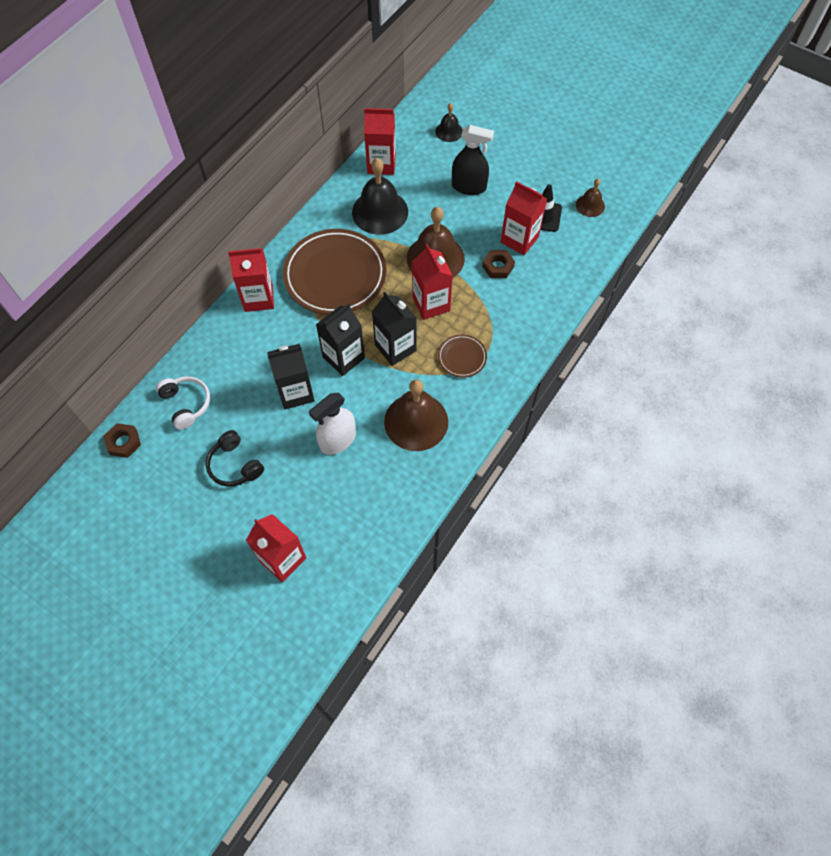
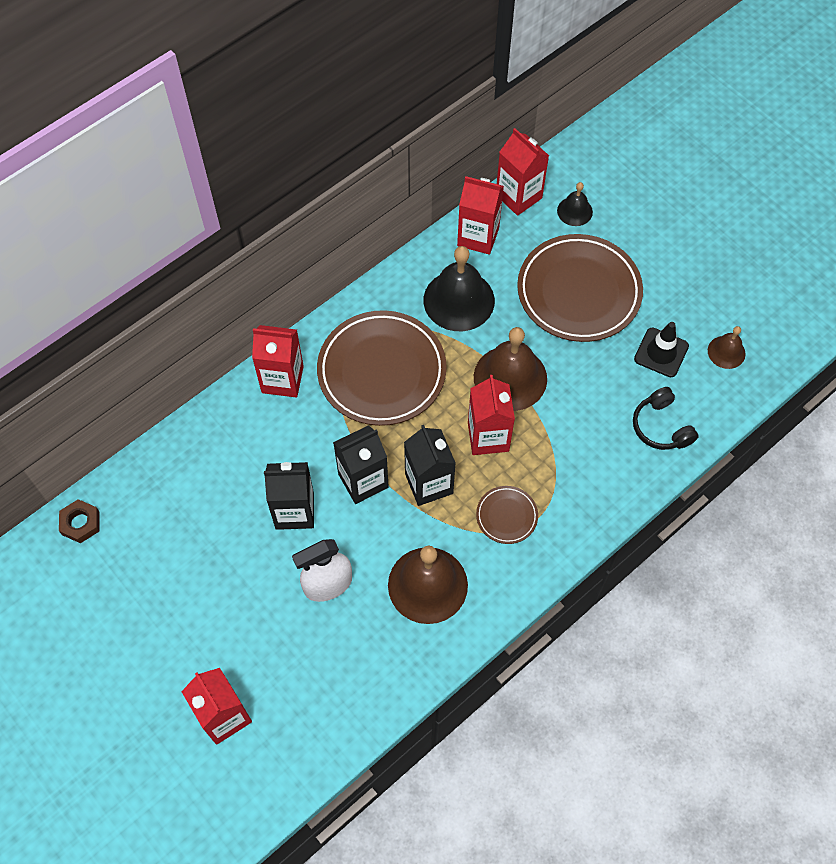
camera: 15 degrees right, 0 degrees up
white headphones [156,376,210,430] -> none
black headphones [206,430,264,487] -> black headphones moved to [633,387,699,450]
black spray bottle [452,125,494,195] -> brown plate [517,234,643,342]
brown nut [482,250,515,278] -> none
red carton [501,181,547,255] -> red carton moved to [497,128,549,216]

